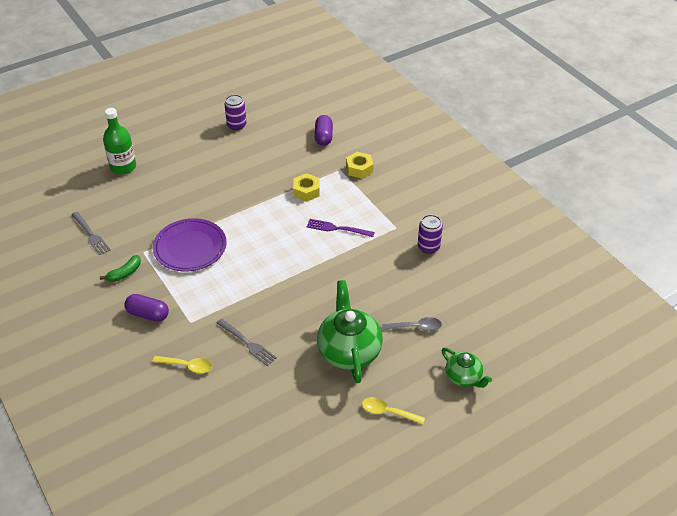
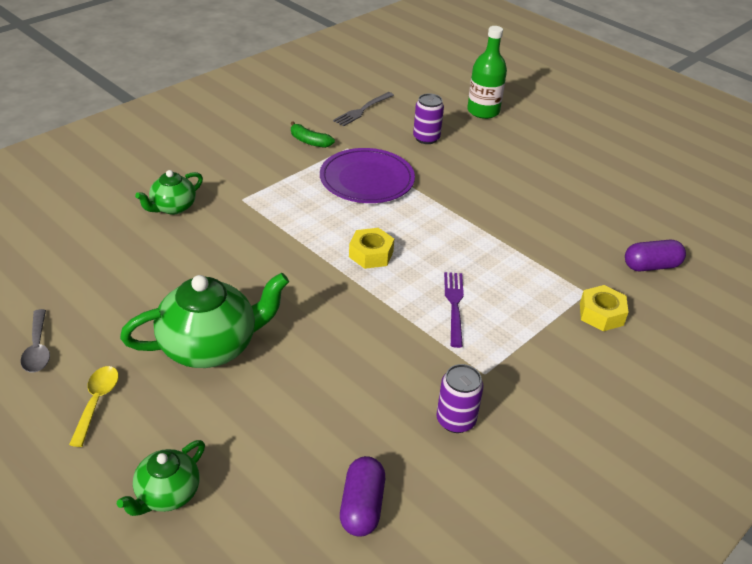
camera: 75 degrees right, 5 degrees down
purple capsule [124,294,169,322] -> purple capsule moved to [340,456,385,537]
yellow spoon [152,356,212,373] -> green teapot [135,170,203,215]
grey fork [217,319,277,366] -> none
purple can [225,95,247,130] -> purple can moved to [413,93,444,144]
yellow nut [293,173,320,202] -> yellow nut moved to [349,228,394,269]
grey spoon [382,317,442,331] -> grey spoon moved to [20,309,50,372]

